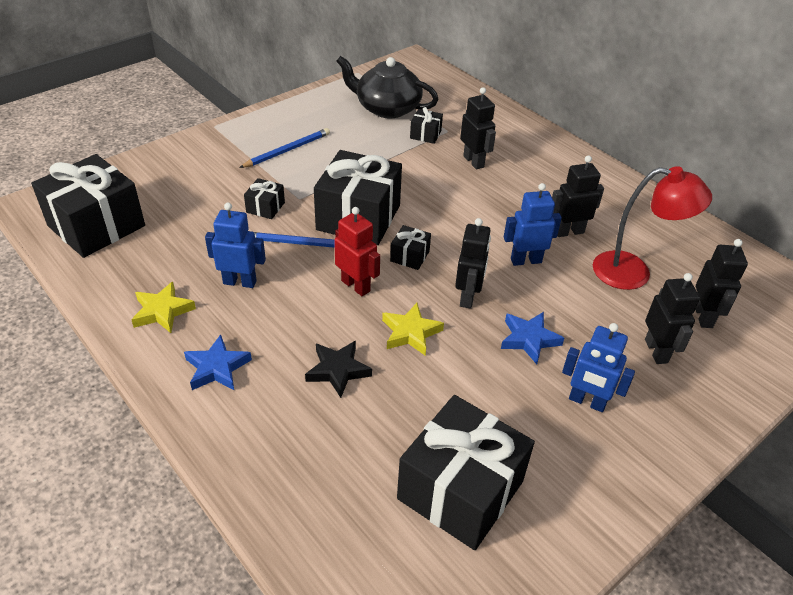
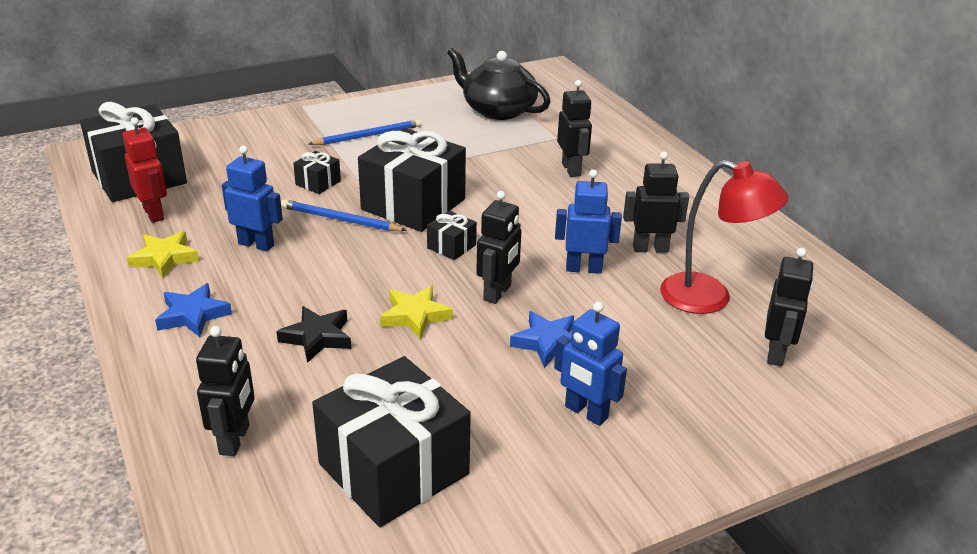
camera: 15 degrees right, 10 degrees down
red robot [334,207,380,296] -> red robot moved to [122,117,167,223]
black gift [410,107,443,144] -> none
black robot [645,273,700,364] -> black robot moved to [196,326,255,456]

